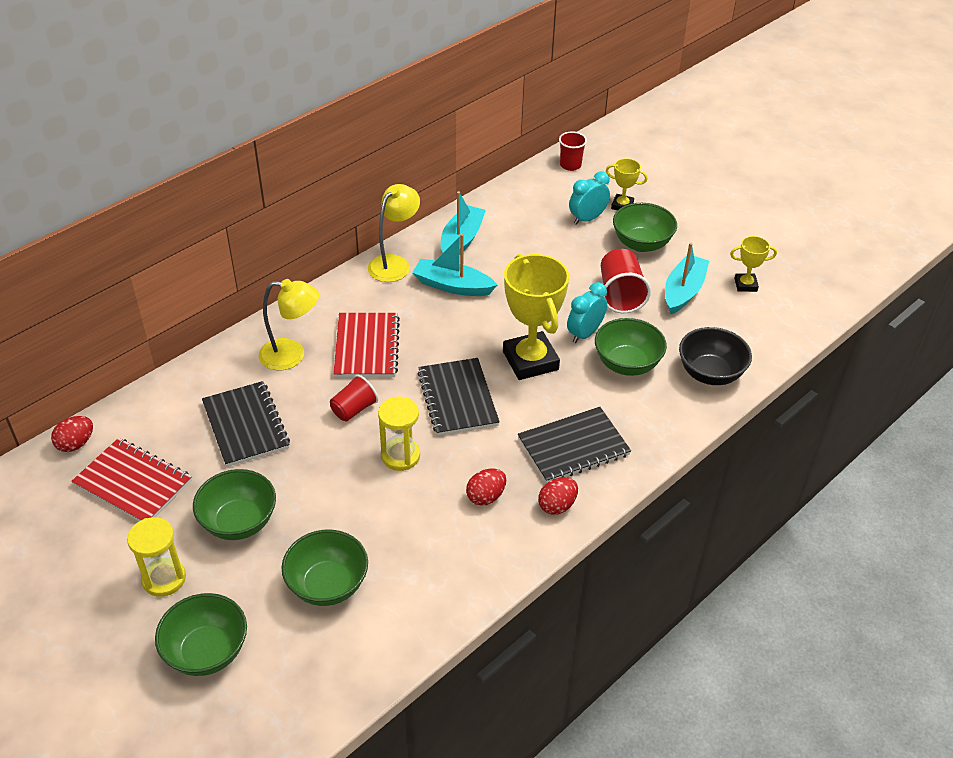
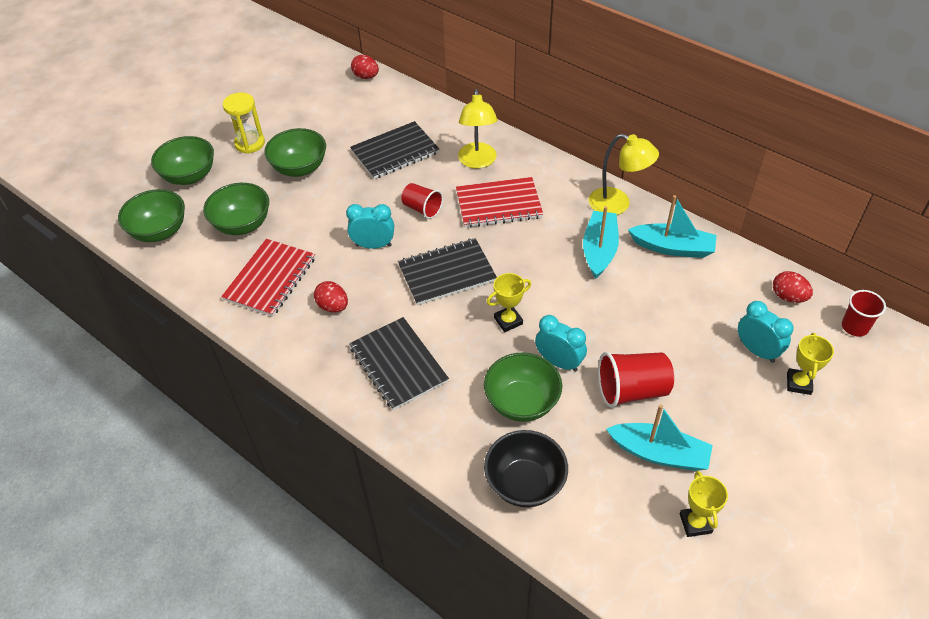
camera: 85 degrees right, 5 degrees up
red notebook [71,438,192,521] -> red notebook moved to [221,239,315,317]
yellow hourglass [378,397,420,471] -> turquoise clock [346,204,394,249]
yellow trophy [503,254,569,380] -> yellow trophy [487,273,531,332], size x0.49
red egg [538,477,578,515] -> red egg moved to [773,271,813,303]
green bowl [613,203,677,252] -> green bowl moved to [118,189,185,242]

